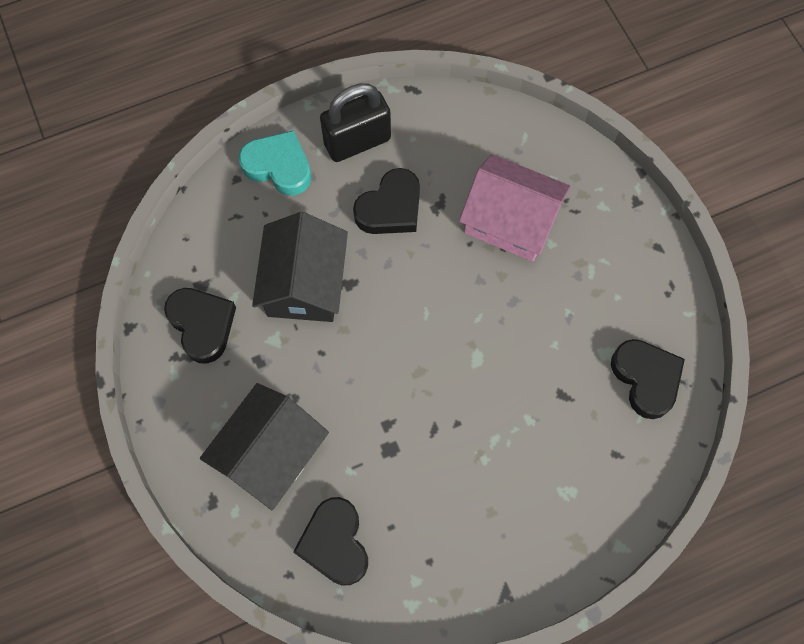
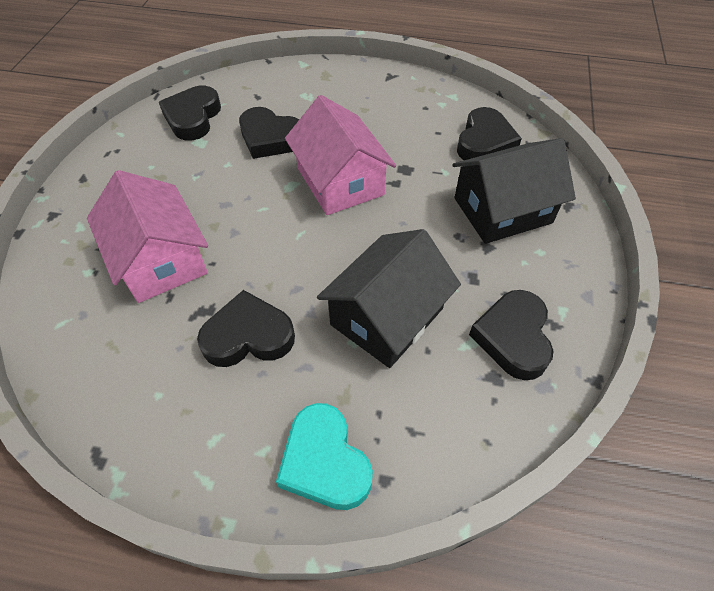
camera: 145 degrees left, 15 degrees down
black padlock [320,83,391,162] -> none
none -> black heart [239,107,299,159]
none -> pink house [285,95,396,215]

